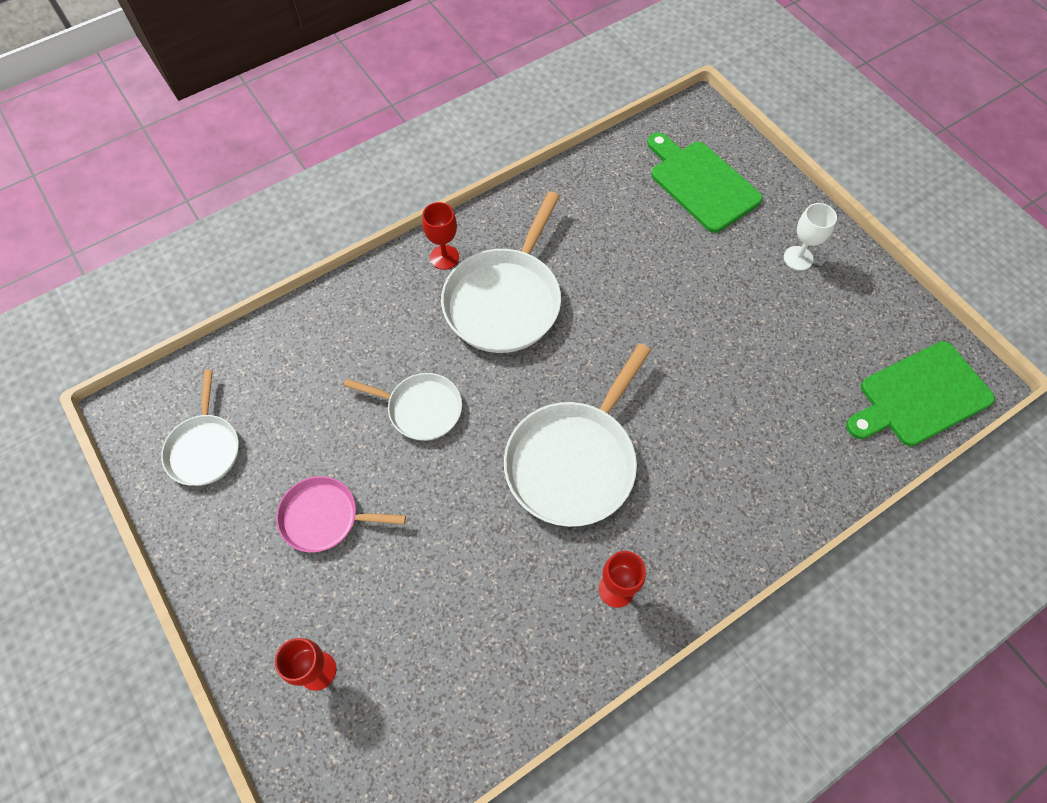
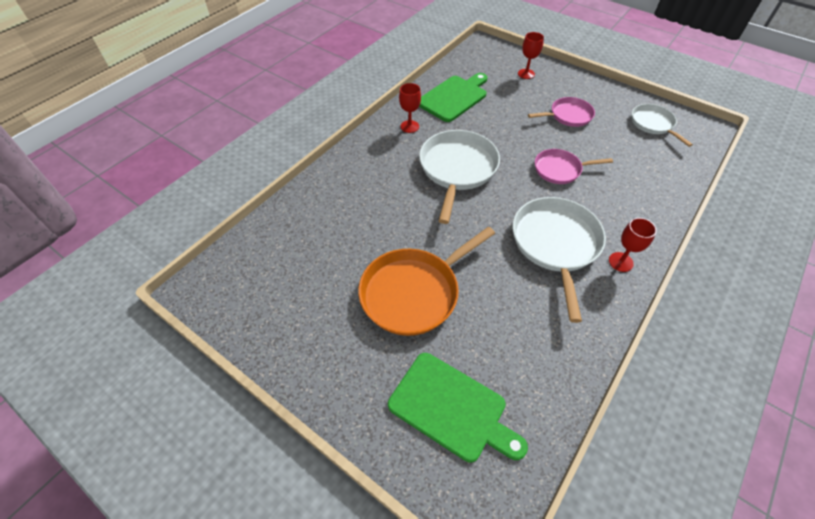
camera: 160 degrees right, 10 degrees down
white pan [344,373,462,441] -> pink pan [535,149,613,184]
white goblet [784,203,837,271] -> none
green cutting board [846,341,995,446] -> green cutting board moved to [419,73,487,122]
none -> orange pan [358,227,495,336]

